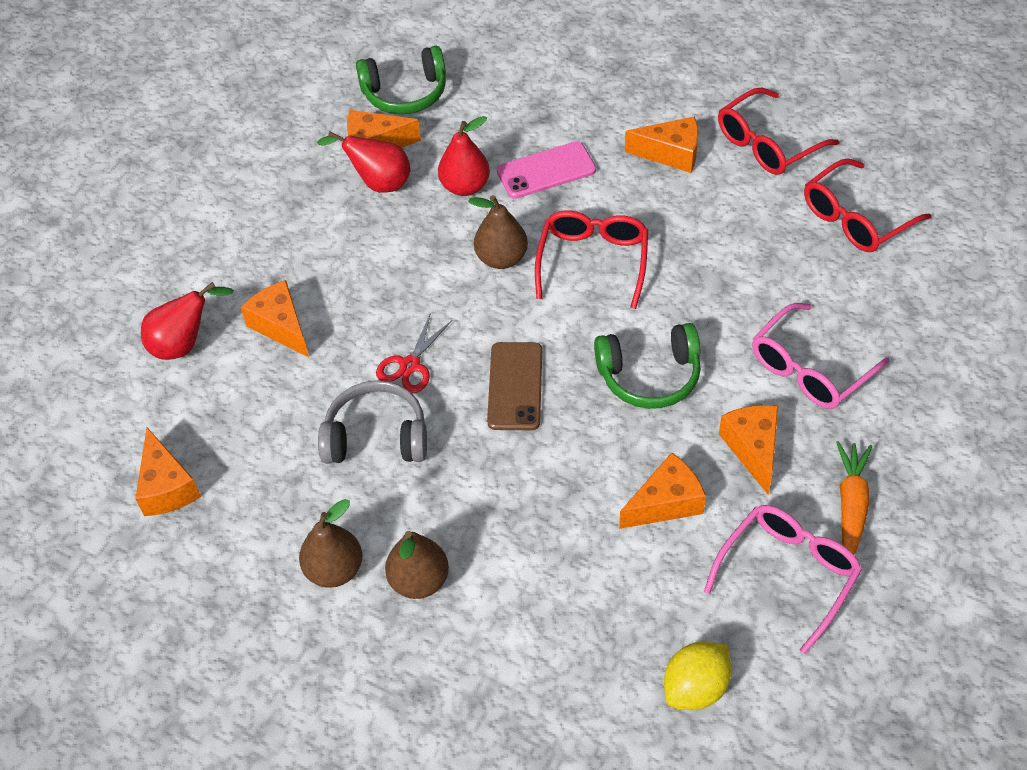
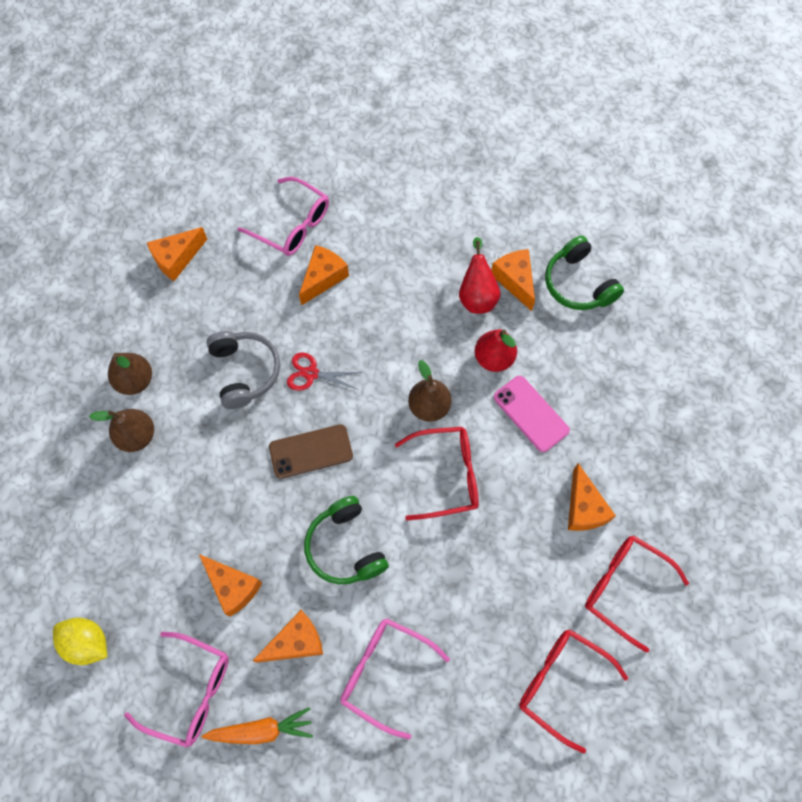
camera: 70 degrees right, 15 degrees up
red pear [141,282,234,360] -> pink glasses [237,177,329,256]

